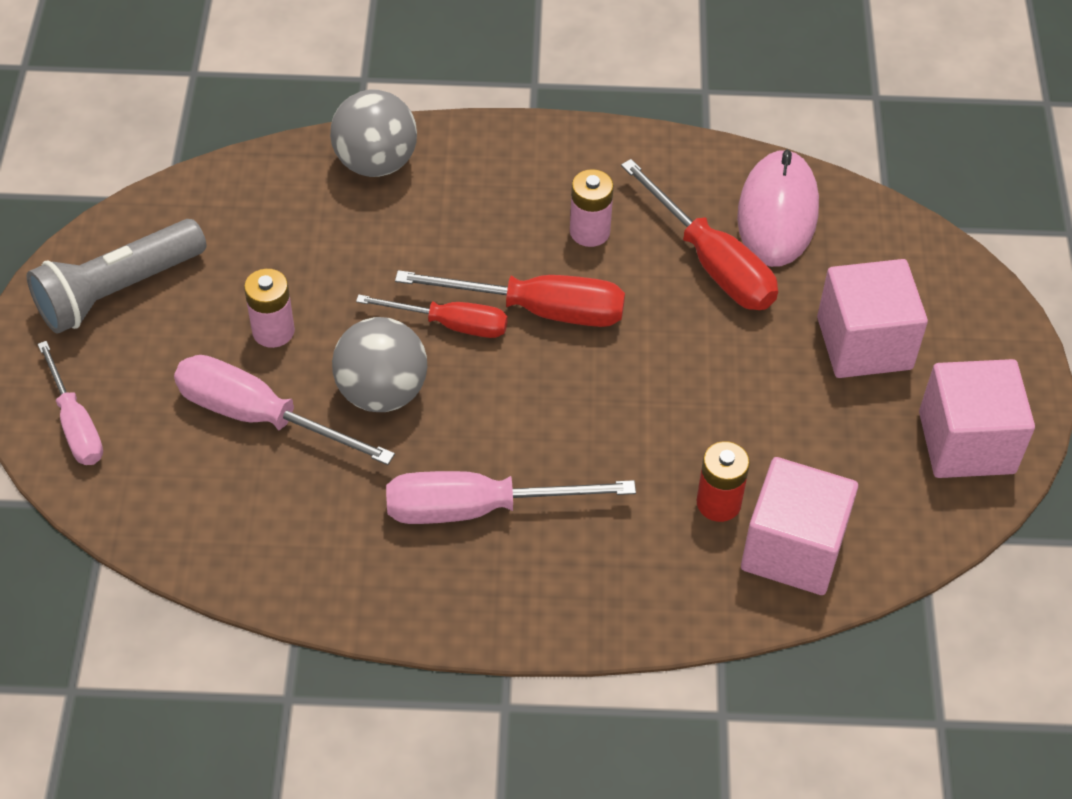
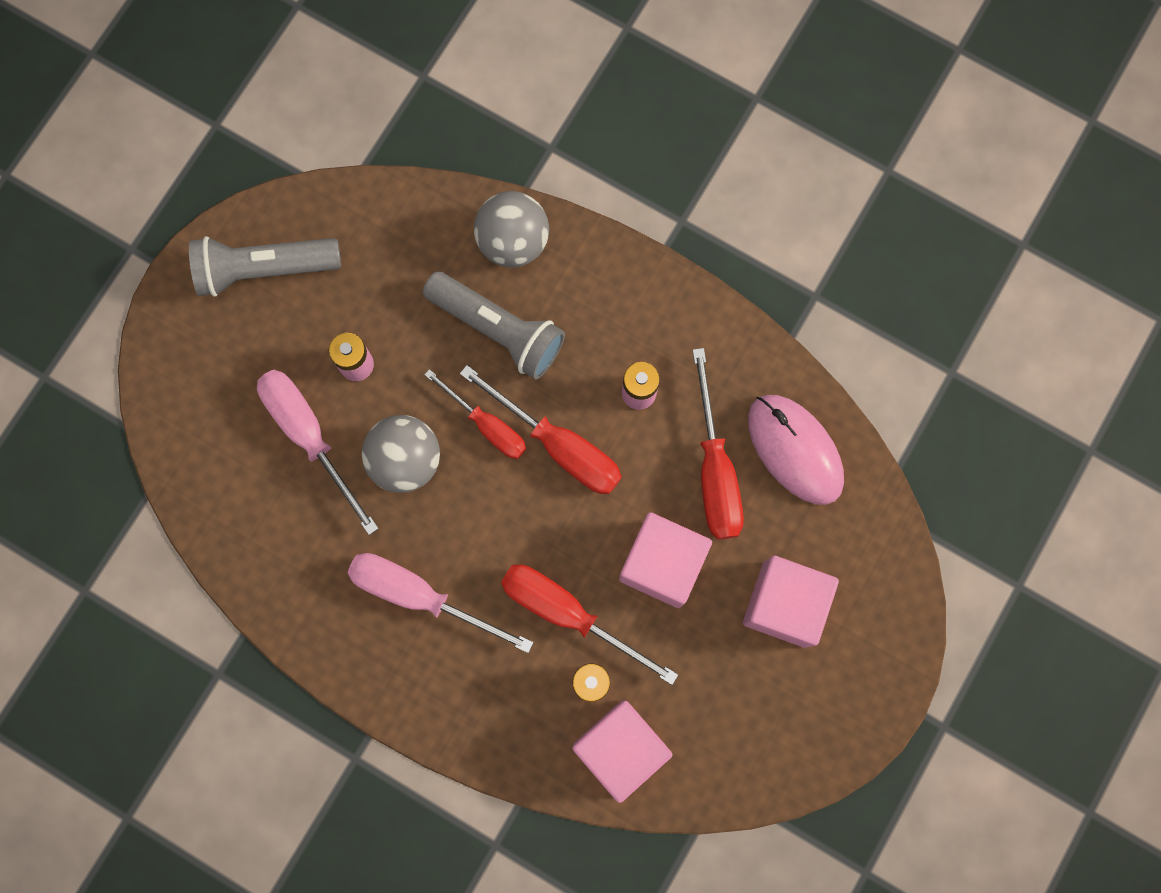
camera: 30 degrees right, 25 degrees up
pink screwdriver [38,341,103,465] -> none
pink mouse [737,149,819,267] -> pink mouse turned 75 degrees counterclockwise [748,395,844,505]
pink cube [919,359,1035,478] -> pink cube moved to [619,512,712,608]
none -> grey flashlight [423,271,565,379]
none -> red screwdriver [501,564,678,685]

